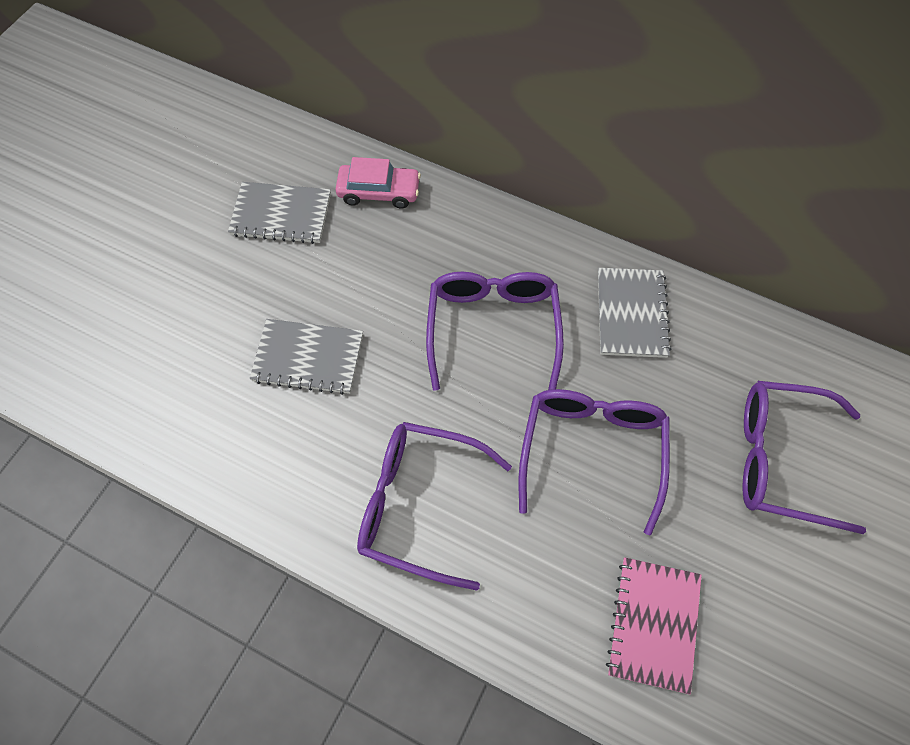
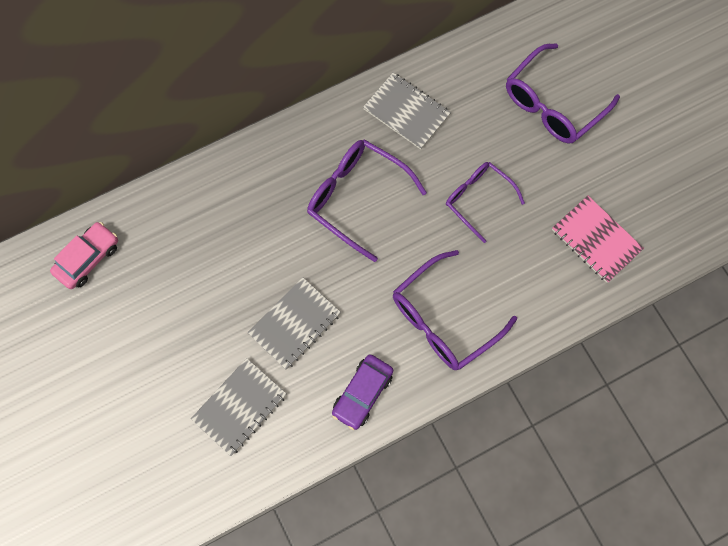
camera: 55 degrees left, 10 degrees up
grey notebook [228,182,331,244] -> grey notebook moved to [191,358,287,456]
pink car [335,157,421,209] -> pink car moved to [50,222,118,289]
purple glasses [519,389,670,535] -> purple glasses [446,162,525,243], size x0.66
none -> purple car [332,354,393,430]

